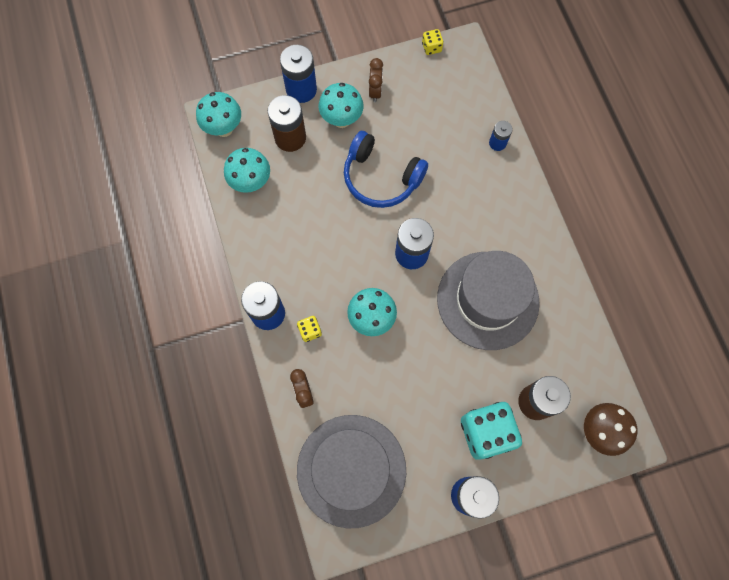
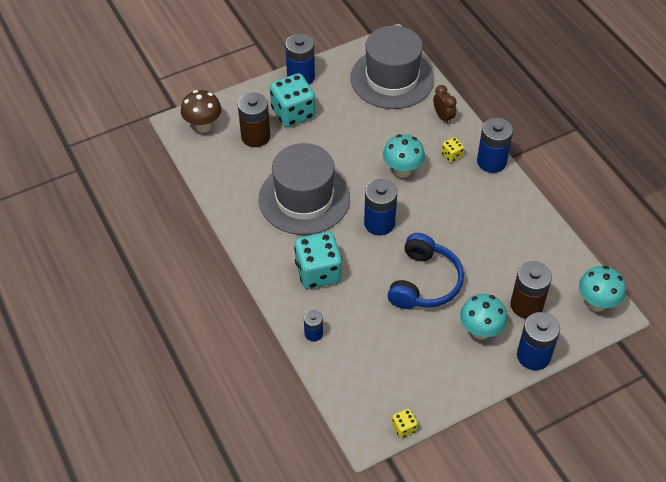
camera: 170 degrees right, 20 degrees down
turquoise mushroom [224,148,270,193] -> none
blue headphones [344,131,428,208] -> blue headphones turned 90 degrees clockwise [387,233,464,309]
brown clock [369,58,383,102] -> none
none -> turquoise dice [294,232,342,289]

